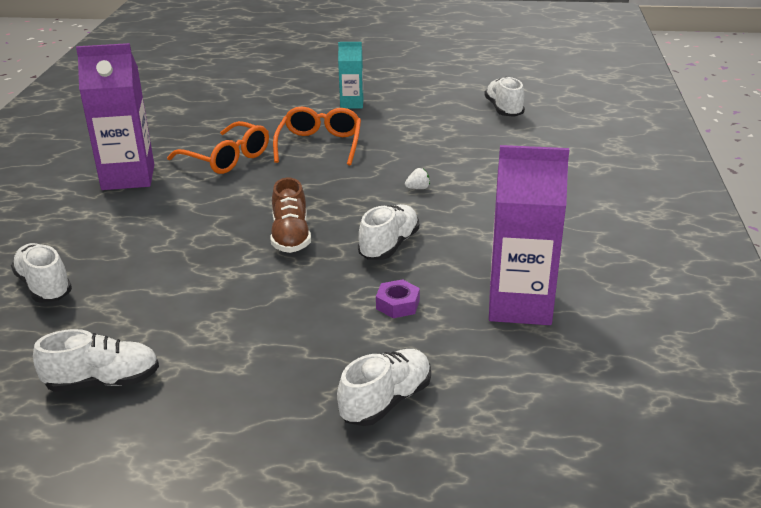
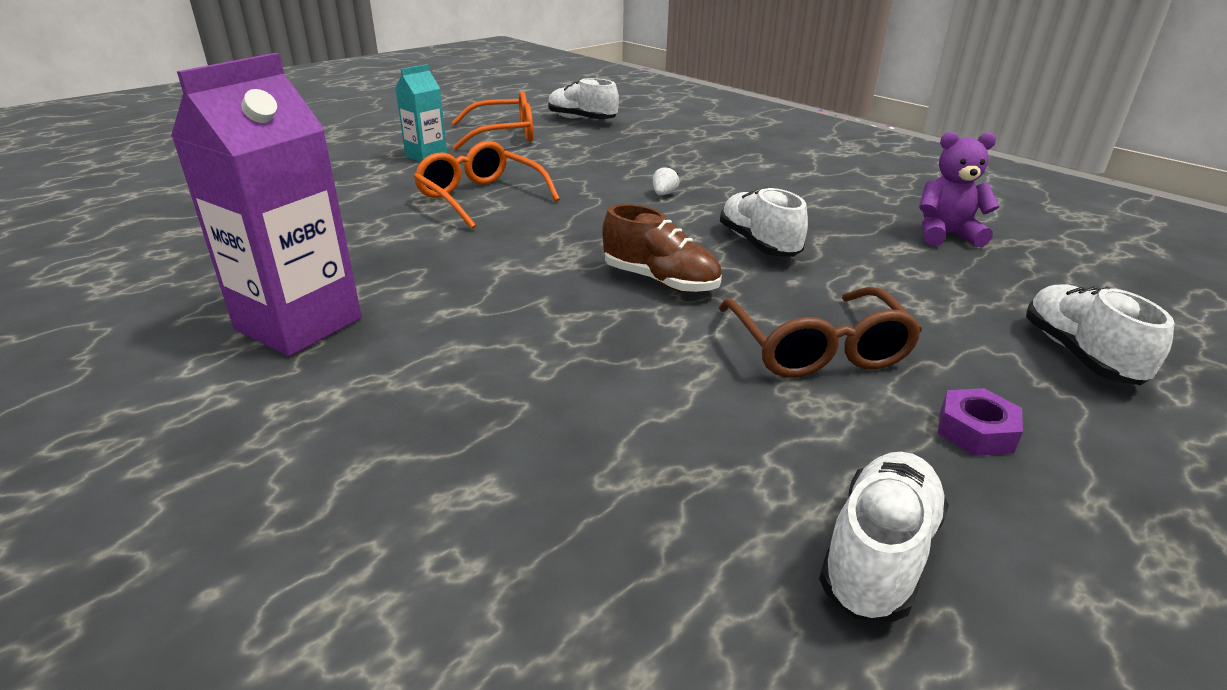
camera: 50 degrees left, 0 degrees up
white shoe [11,243,72,303] -> none
orange glasses [167,121,269,174] -> orange glasses moved to [451,91,533,150]
purple nut [376,279,420,318] -> purple nut moved to [938,388,1023,456]
purple carton [489,145,569,325] -> purple teddy bear [919,132,999,247]
none -> brown glasses [719,287,922,378]

